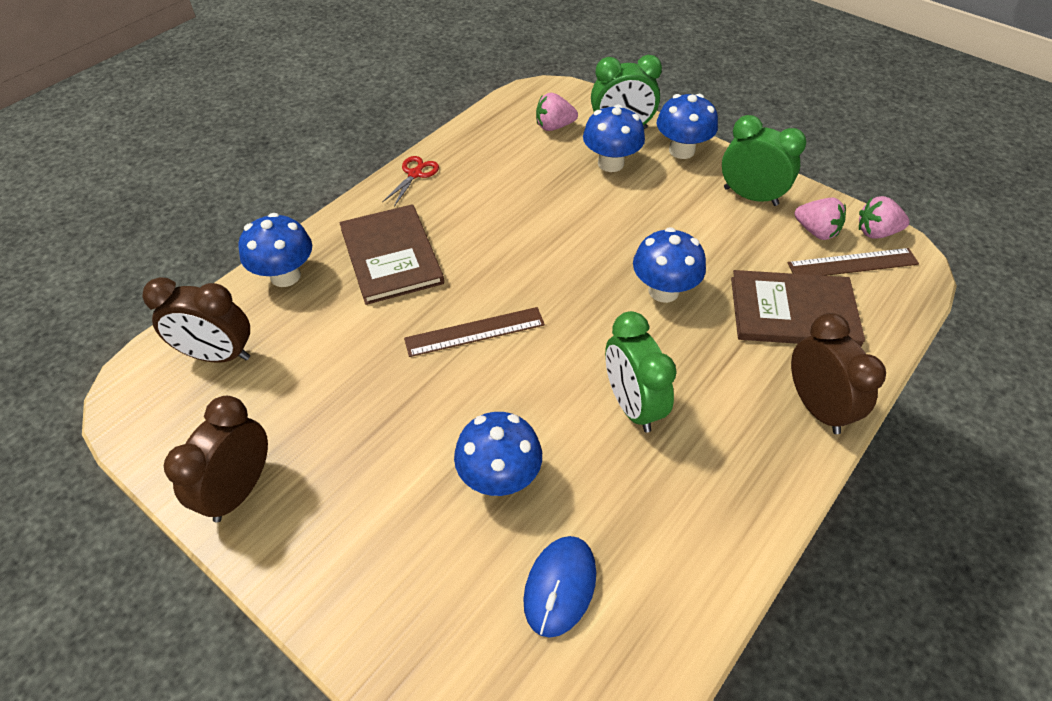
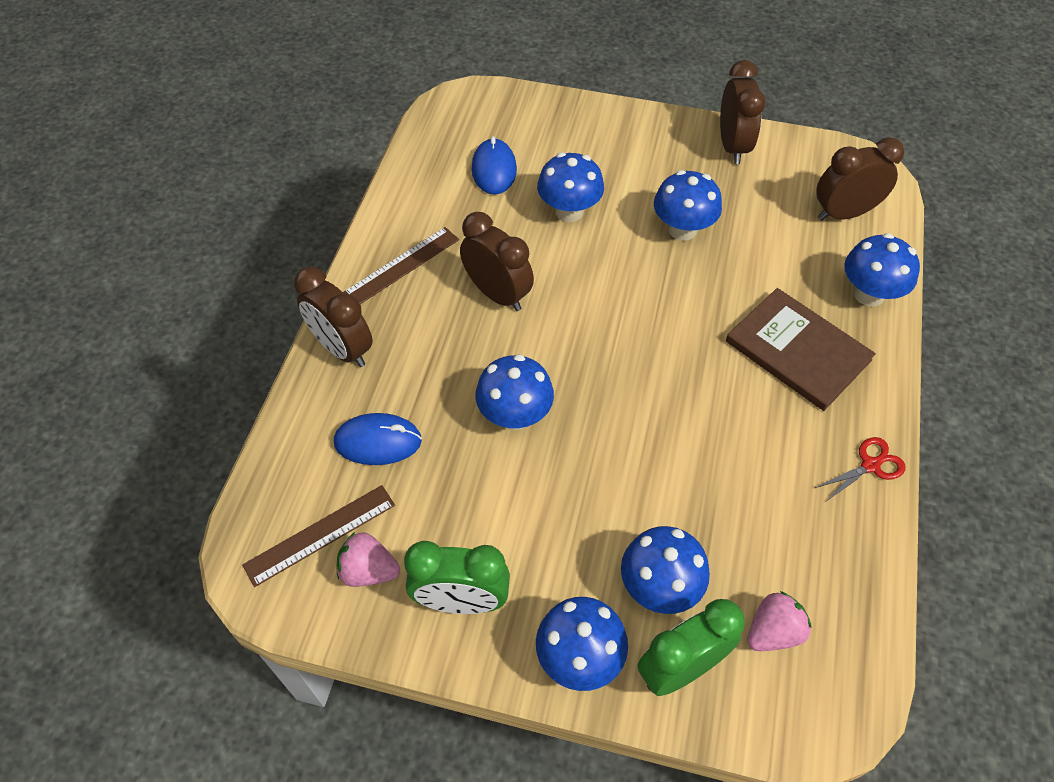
camera: 155 degrees right, 5 degrees up
red scissors [382,156,439,207] -> red scissors turned 120 degrees counterclockwise [815,437,906,501]
brown ruler [404,307,545,357] -> brown ruler moved to [343,227,459,304]
green clock [605,311,677,433] -> brown clock [460,212,534,311]
brown book [731,270,865,346] -> blue mouse [334,413,422,465]
pink strawberry [859,196,909,239] -> none
none -> blue mushroom [654,170,722,241]

